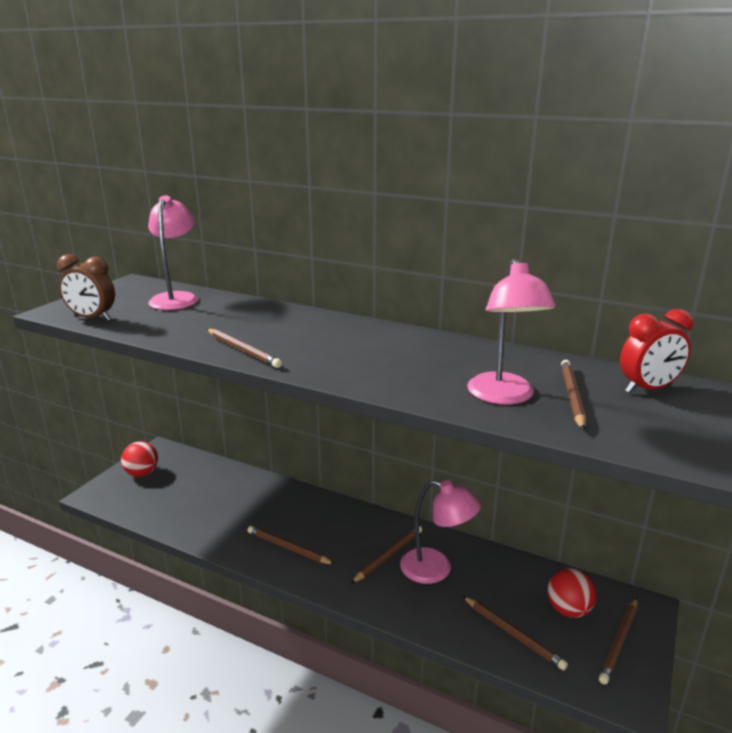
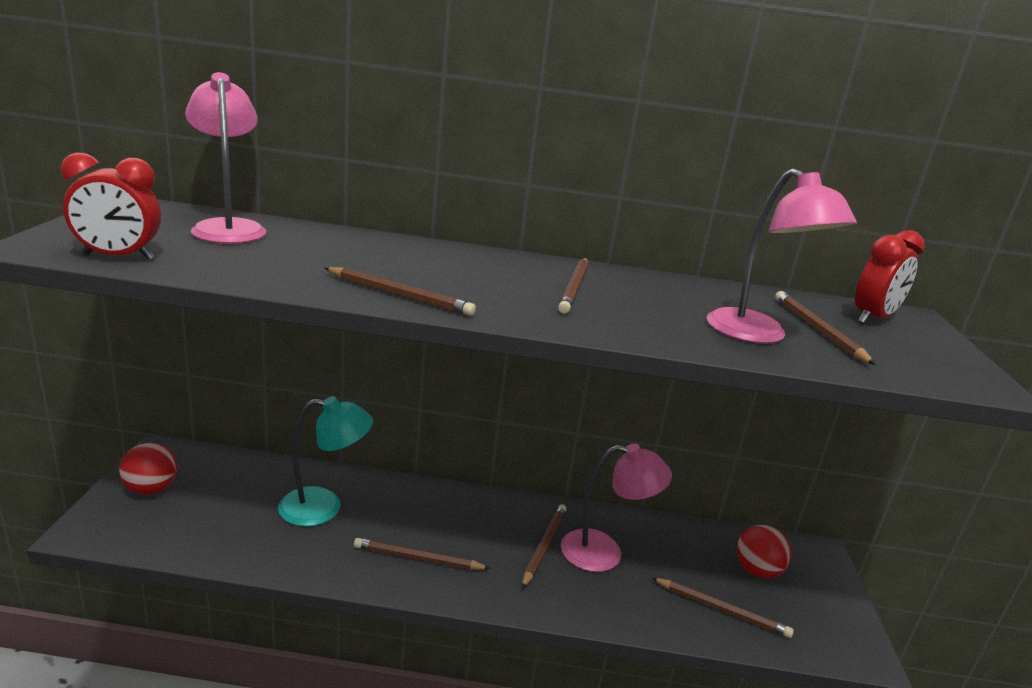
camera: 25 degrees left, 0 degrees up
brown clock [57,254,115,321] -> red clock [60,153,161,260]
brown pencil [599,598,637,685] -> brown pencil moved to [558,258,588,314]
none -> turquoise lamp [278,396,373,527]

